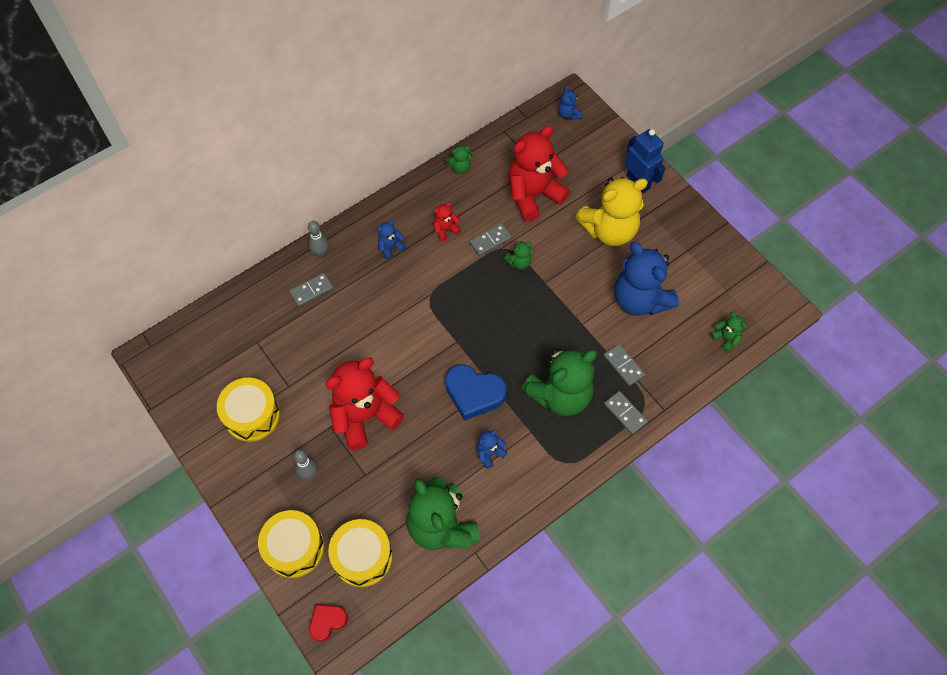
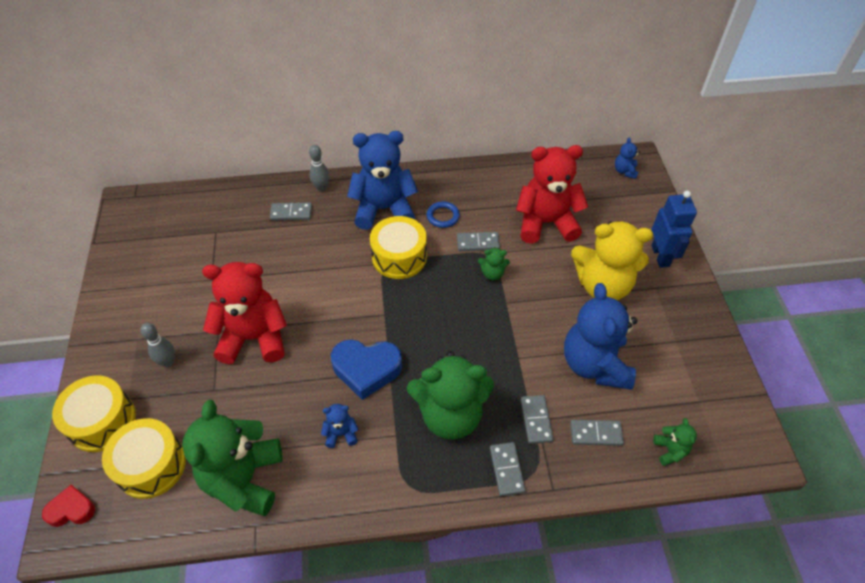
camera: 30 degrees right, 10 degrees down
yellow drum [217,378,280,442] -> yellow drum moved to [370,216,427,279]
blue teddy bear [377,220,406,260] -> blue teddy bear [347,131,418,230], size x2.33
red teddy bear [434,202,461,242] -> blue ring [427,202,460,228]
blue heart [445,364,507,421] -> blue heart turned 45 degrees counterclockwise [331,339,402,400]
green teddy bear [446,145,472,174] -> none
none -> grey domino [570,420,624,446]

